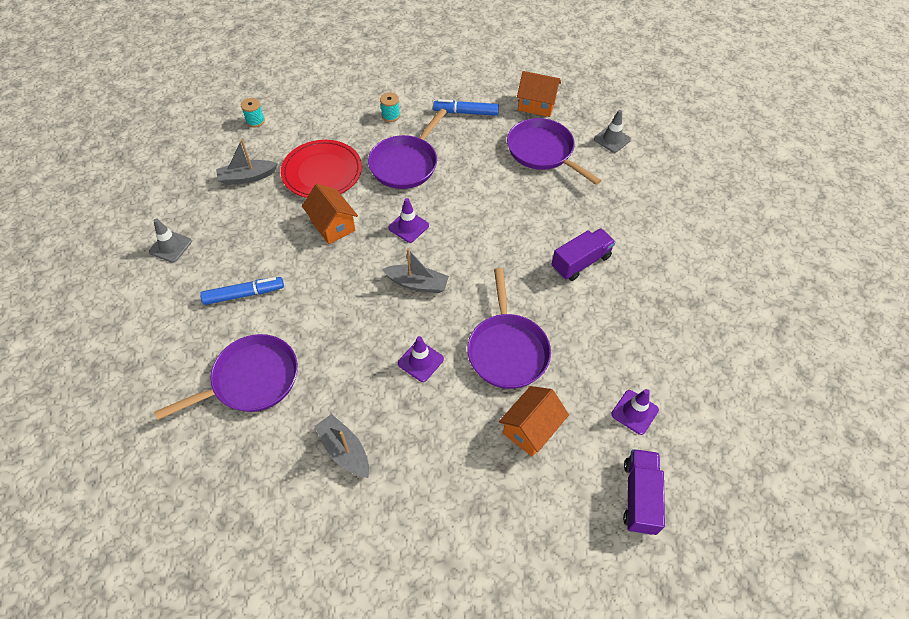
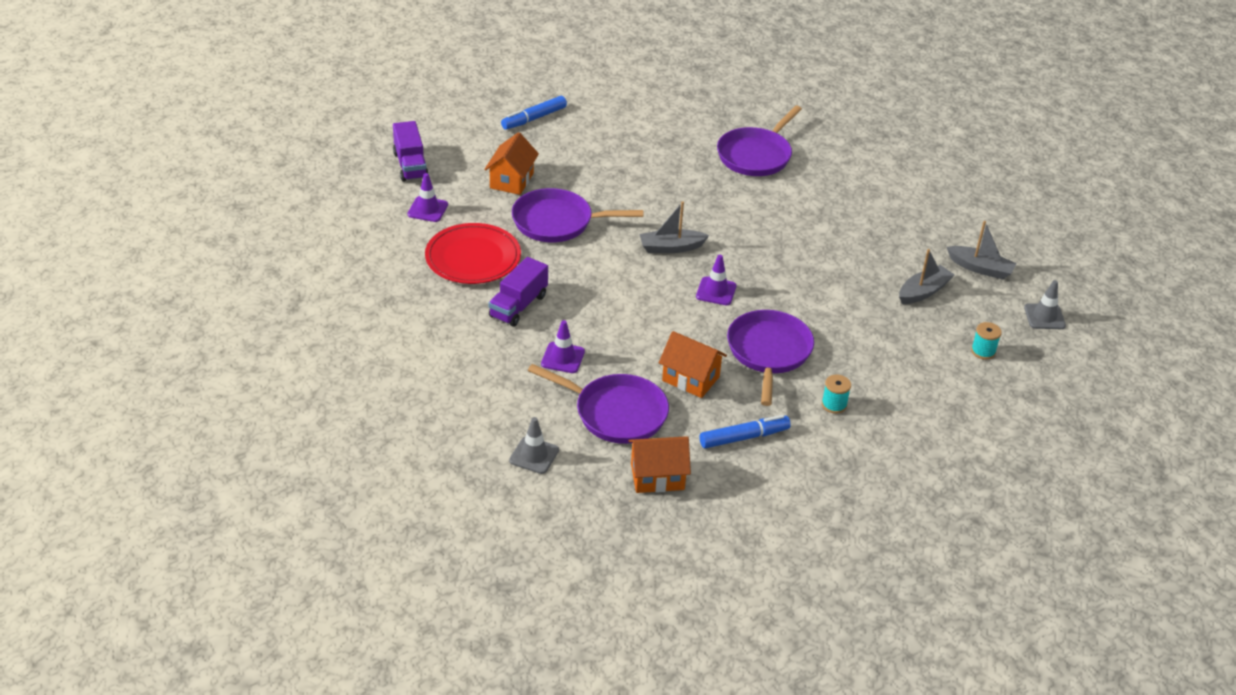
camera: 155 degrees right, 15 degrees down
grey traffic cone [149,218,192,263] -> grey traffic cone moved to [1024,280,1066,329]
blue marker [200,277,284,305] -> blue marker moved to [501,96,567,130]
red plate [281,140,362,198] -> red plate moved to [425,223,521,284]
orange house [302,184,358,244] -> orange house moved to [659,331,727,398]
grey boat [314,414,369,478] -> grey boat moved to [947,221,1017,279]
purple traffic cone [398,336,444,382] -> purple traffic cone moved to [541,320,585,373]
purple pan [467,268,551,389] -> purple pan turned 60 degrees counterclockwise [512,188,643,242]

